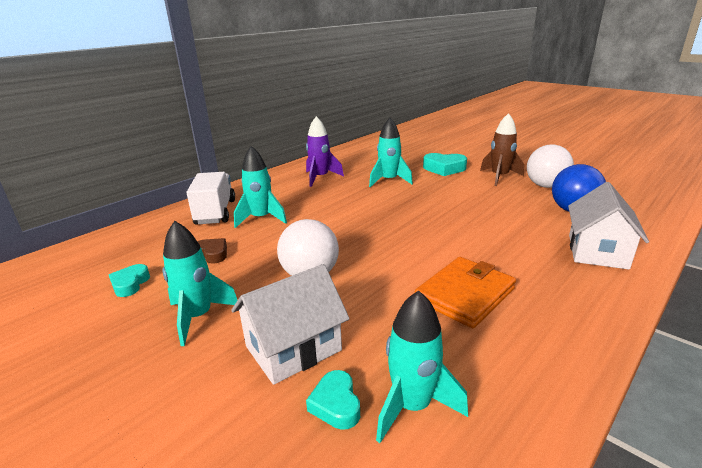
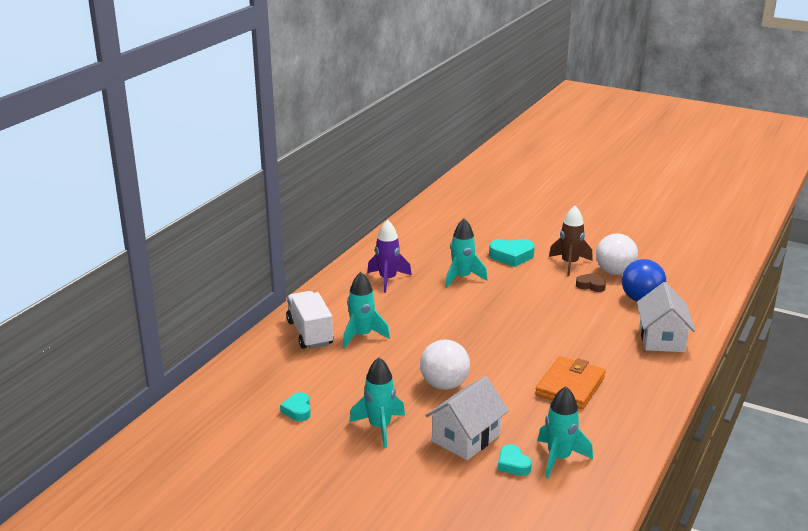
camera: 15 degrees left, 0 degrees up
brown heart [197,238,227,263] -> brown heart moved to [576,273,606,292]

